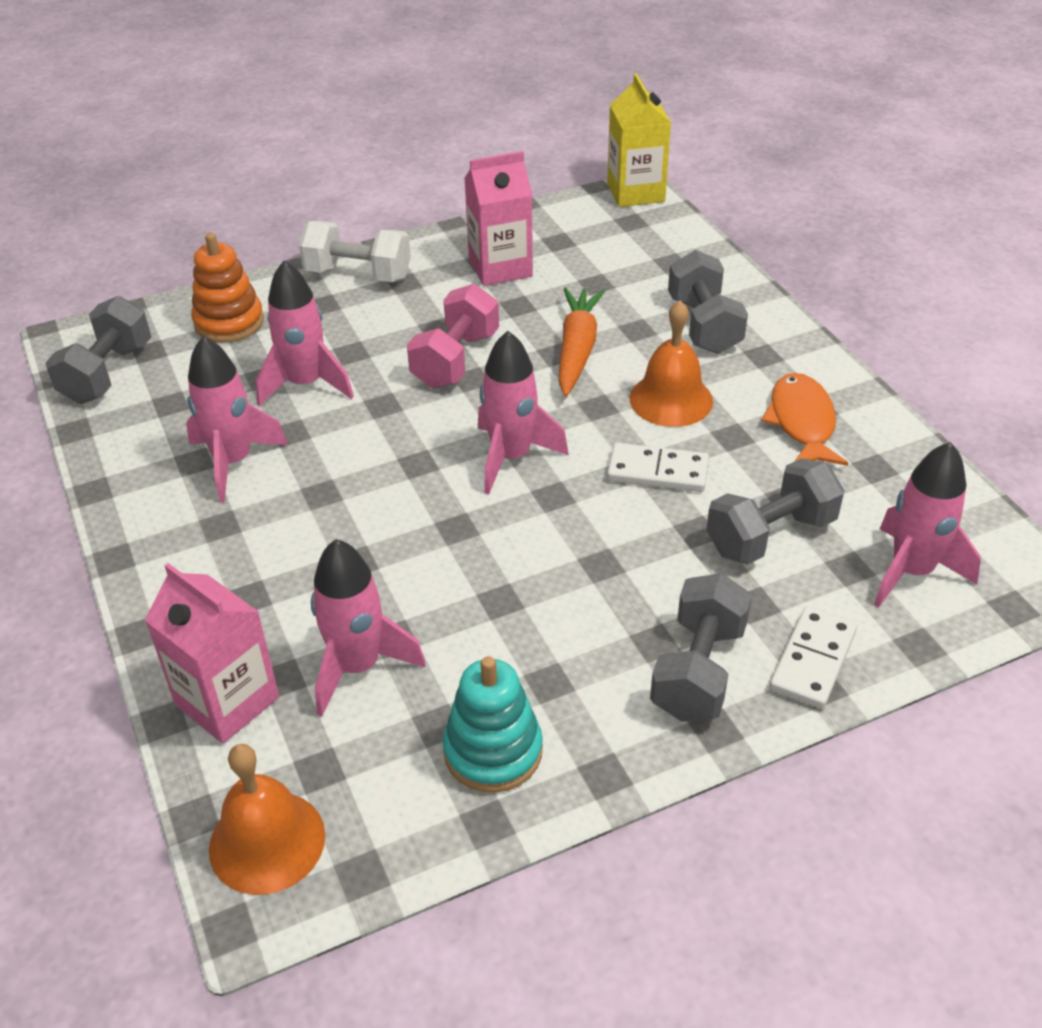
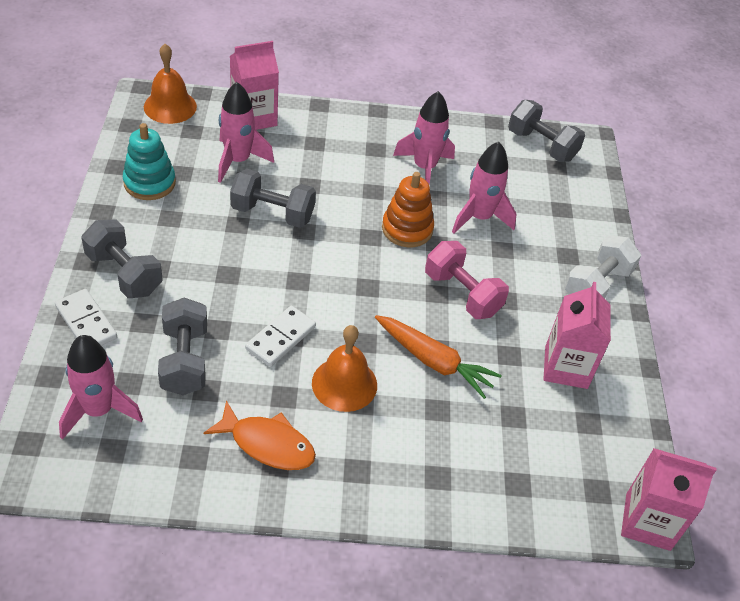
camera: 110 degrees right, 5 degrees up
orange stacking toy [191,233,264,343] -> orange stacking toy moved to [382,172,434,248]
pink rocket [478,331,569,495] -> none
yellow carton [607,73,671,207] -> pink carton [621,448,717,551]
grey dumbbell [668,250,748,354] -> grey dumbbell moved to [230,169,316,228]

